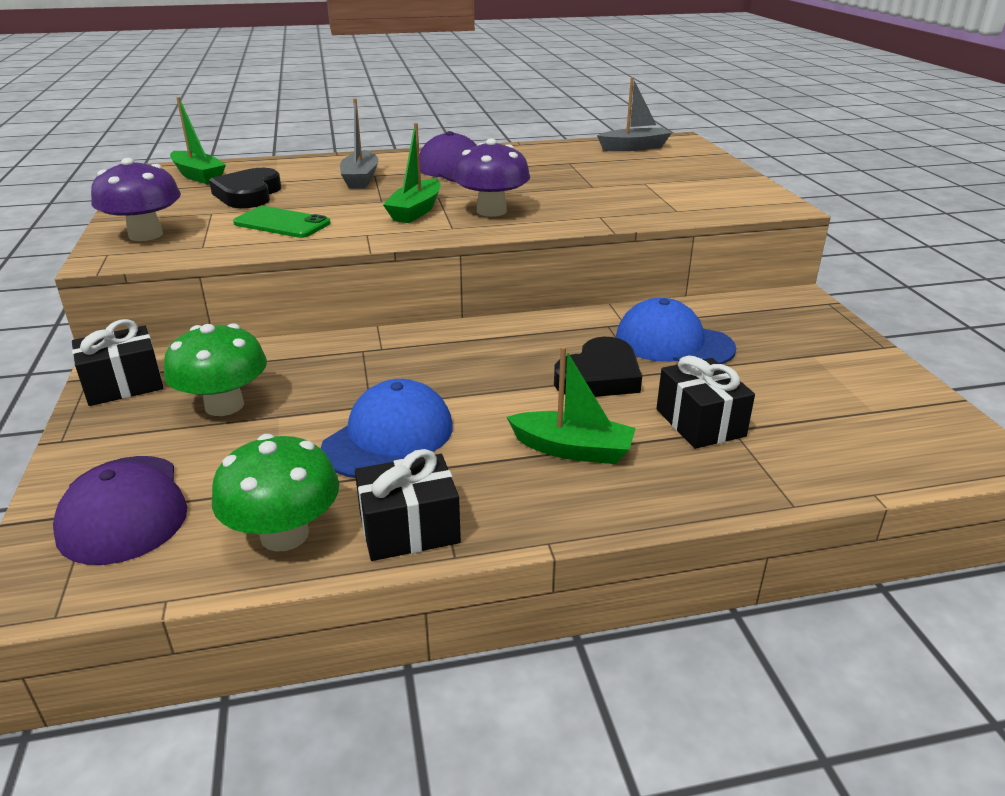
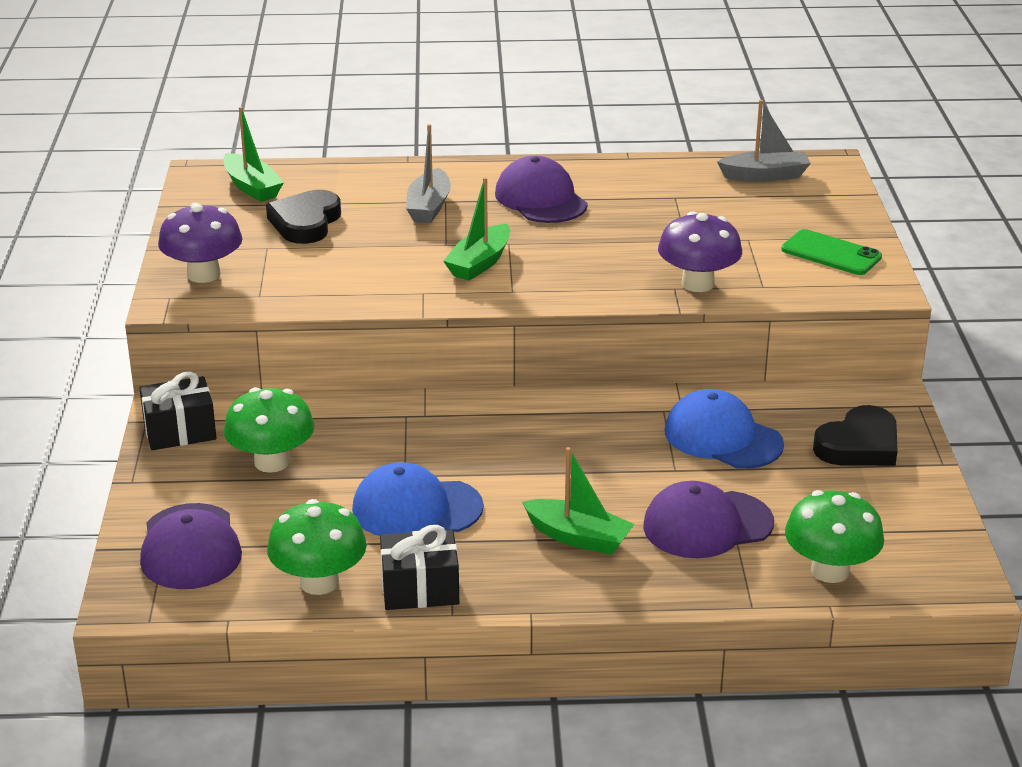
camera: 10 degrees right, 0 degrees up
green phone [233,206,330,238] -> green phone moved to [781,229,882,275]
blue cap [320,379,453,478] -> blue cap turned 135 degrees counterclockwise [352,462,484,536]
purple mushroom [453,138,530,217] -> purple mushroom moved to [658,211,742,292]
black heart [554,337,642,397] -> black heart moved to [813,405,898,466]
black gift [656,356,755,449] -> purple cap [643,481,774,558]
none -> green mushroom [785,490,884,583]

